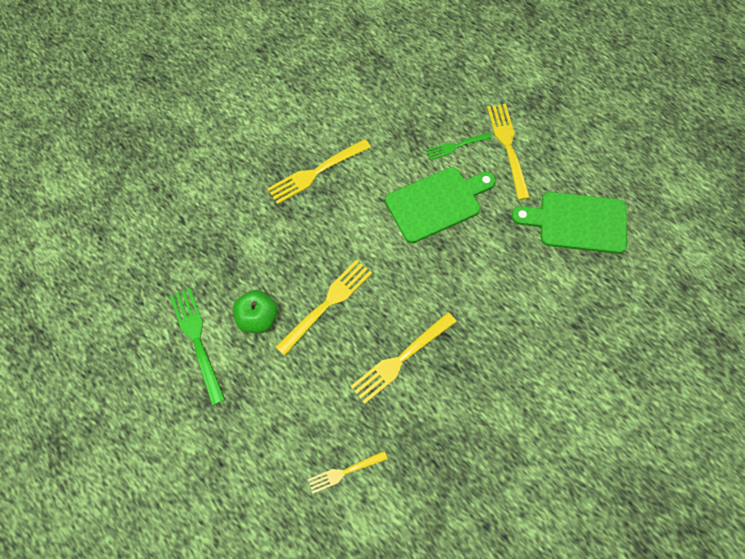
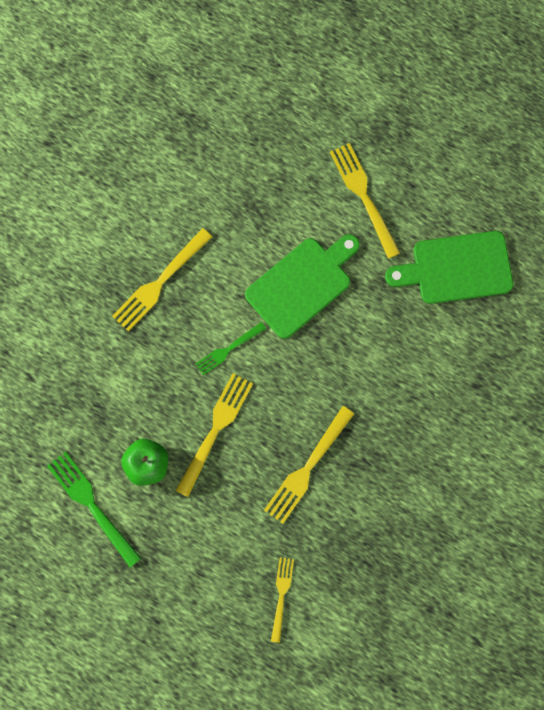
camera: 15 degrees left, 10 degrees up
yellow fork [308,451,388,493] -> yellow fork turned 135 degrees clockwise [271,557,294,643]
green fork [426,132,492,160] -> green fork moved to [195,322,266,375]

